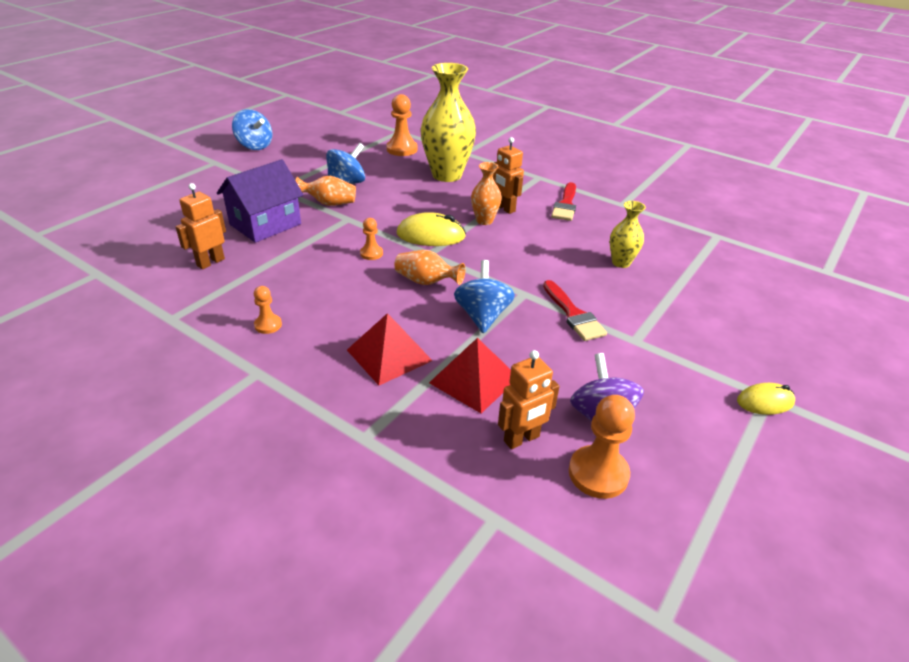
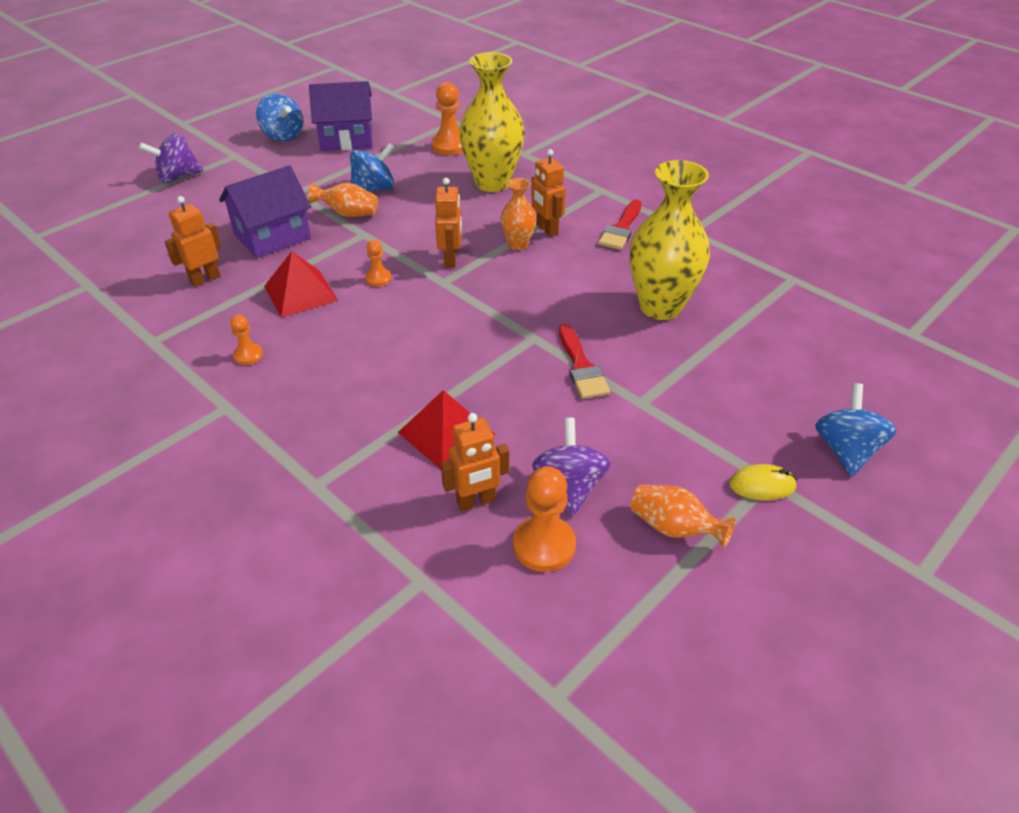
camera: 10 degrees right, 5 degrees up
red pyramid [347,313,433,385] -> red pyramid moved to [264,251,338,318]
orange vase [394,250,465,285] -> orange vase moved to [630,485,736,548]
yellow mouse [397,212,466,246] -> orange robot [435,178,462,268]
blue spinning top [454,260,515,334] -> blue spinning top moved to [815,383,896,476]
yellow vase [610,201,646,268] -> yellow vase [629,160,710,320], size x1.98
none -> purple spinning top [139,133,204,183]
none -> purple house [309,81,372,151]

